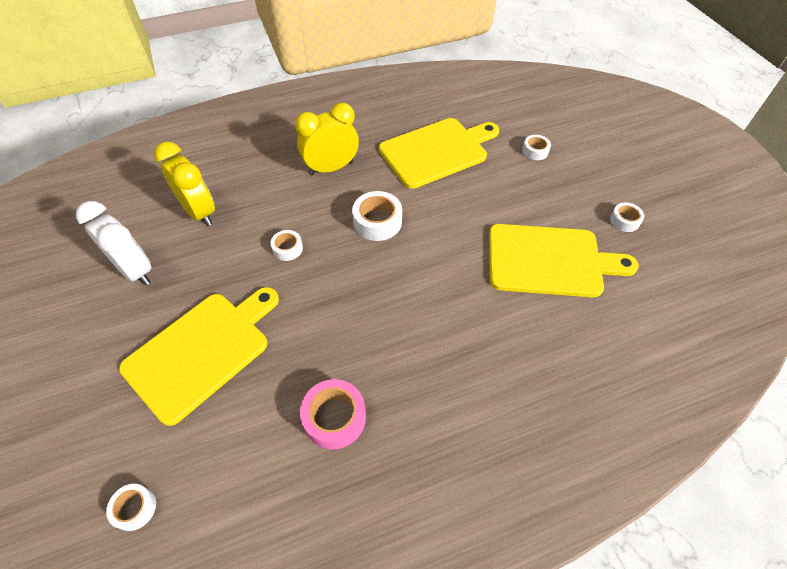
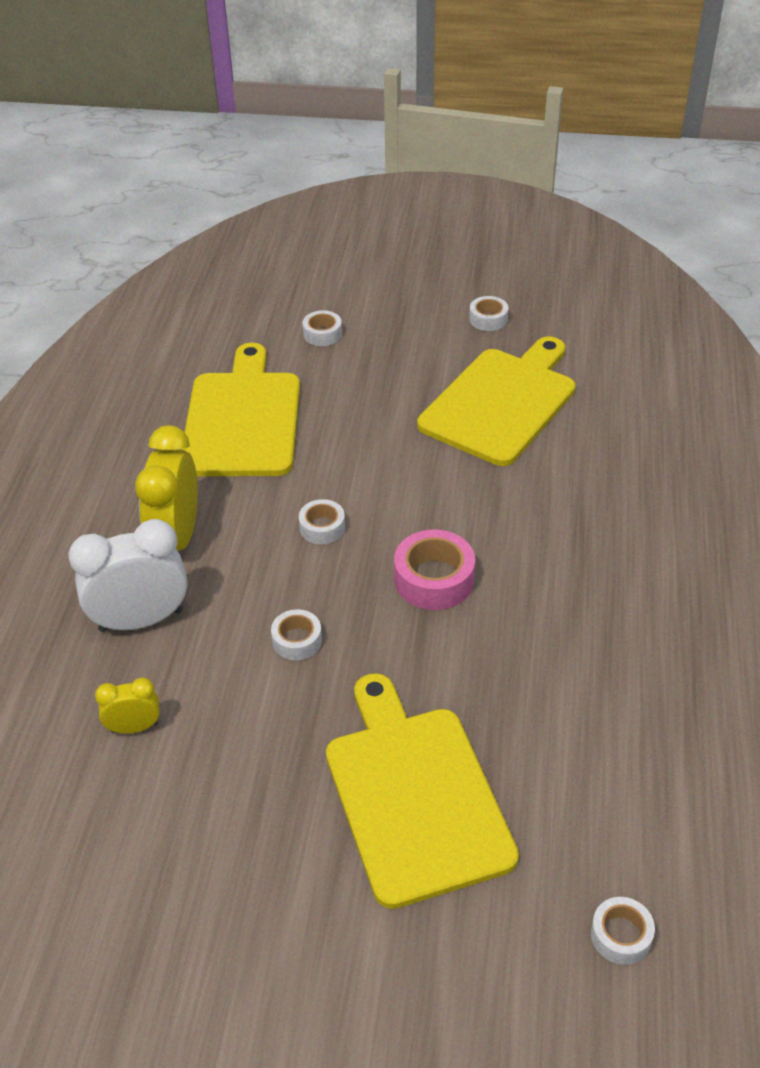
camera: 60 degrees left, 10 degrees down
white clock [76,201,152,286] -> white clock moved to [69,519,187,632]
yellow clock [154,142,215,226] -> yellow clock [95,678,160,734], size x0.52
pink tape [300,379,366,449] -> pink tape moved to [394,530,475,610]
white tape [352,191,402,241] -> white tape [299,499,345,544], size x0.60

